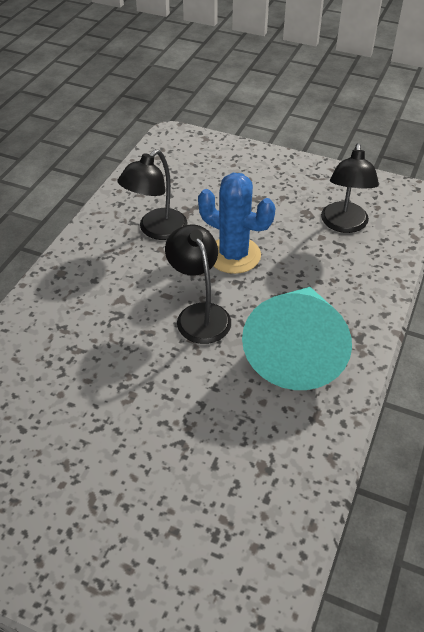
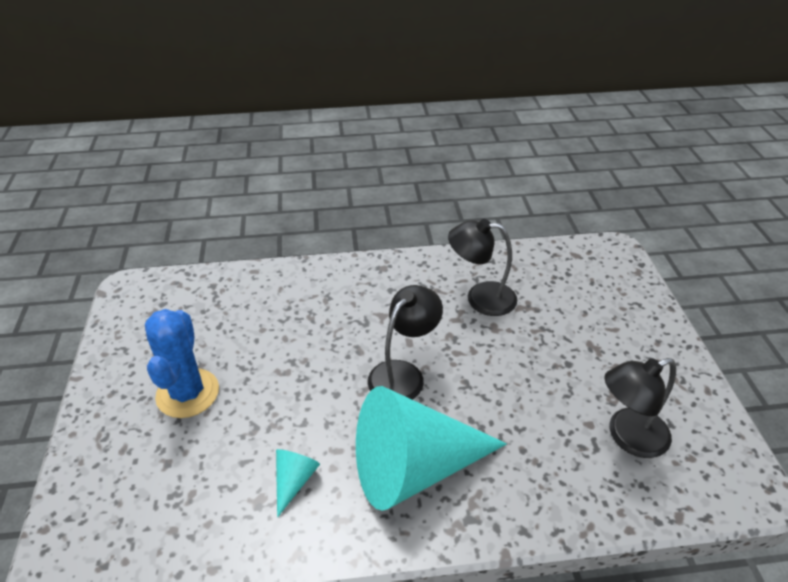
camera: 60 degrees right, 5 degrees down
blue cactus [198,173,275,274] -> blue cactus moved to [145,309,219,418]
none -> turquoise cone [276,449,320,517]

